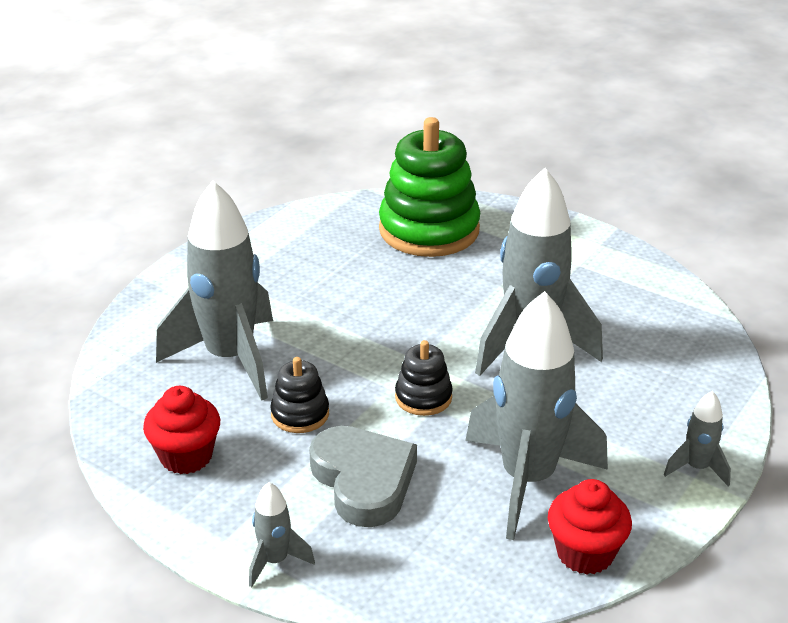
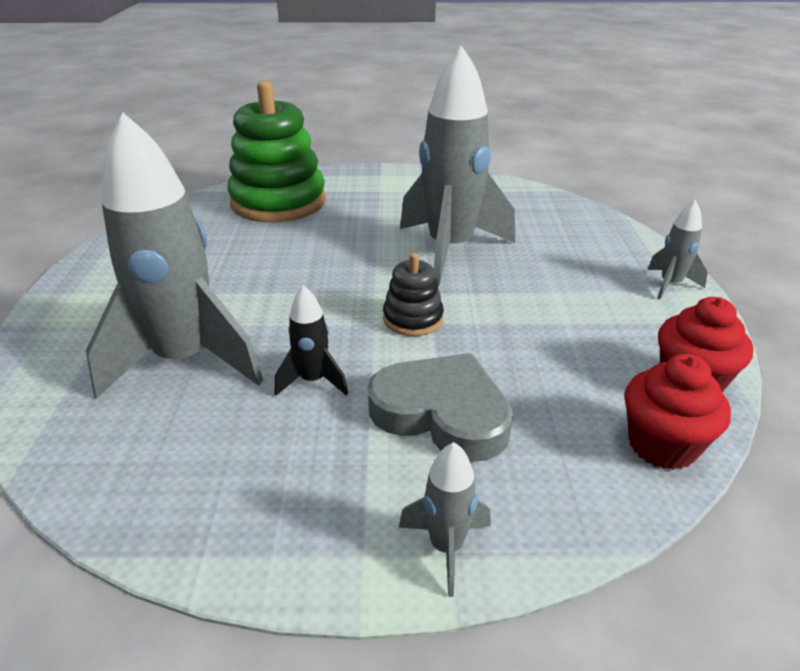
camera: 35 degrees left, 0 degrees up
red cupcake [143,386,220,474] -> red cupcake moved to [624,354,731,470]
black stacking toy [270,357,329,433] -> black rocket [275,285,348,396]
grey rocket [465,291,608,540] -> none

